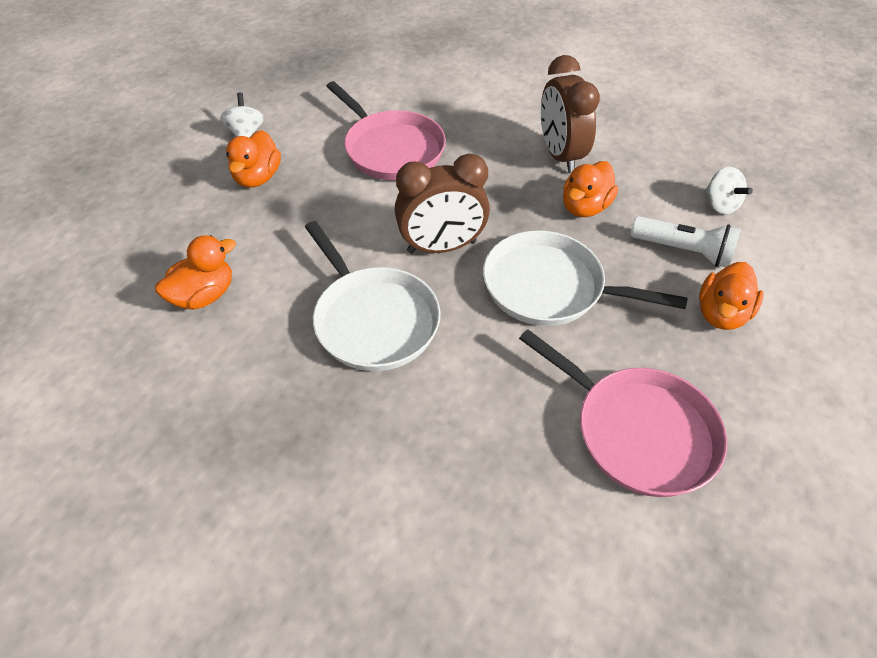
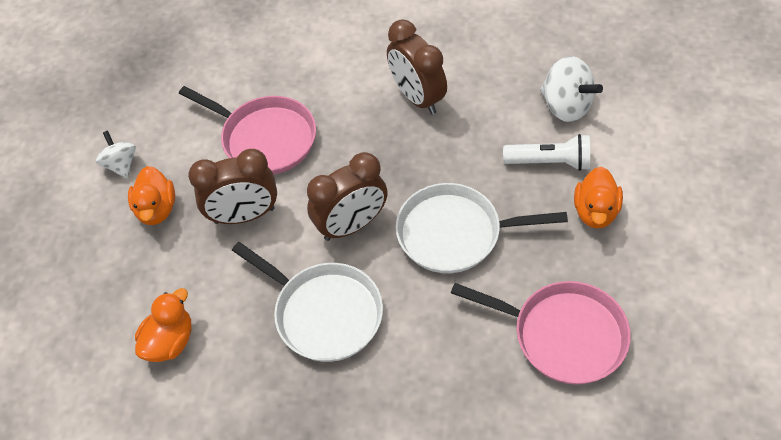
camera: 15 degrees left, 5 degrees up
orange duck [563,161,618,217] -> none
white spinning top [705,167,753,215] -> white spinning top [540,56,603,122], size x1.58
none -> brown clock [188,149,277,224]

